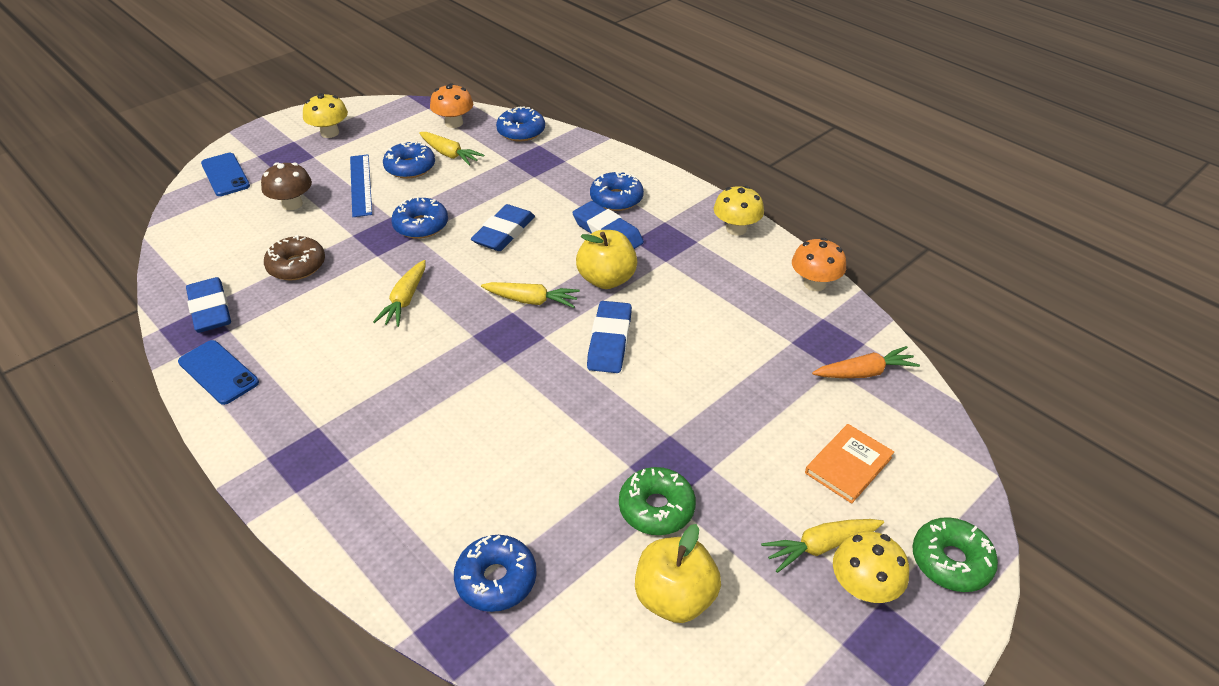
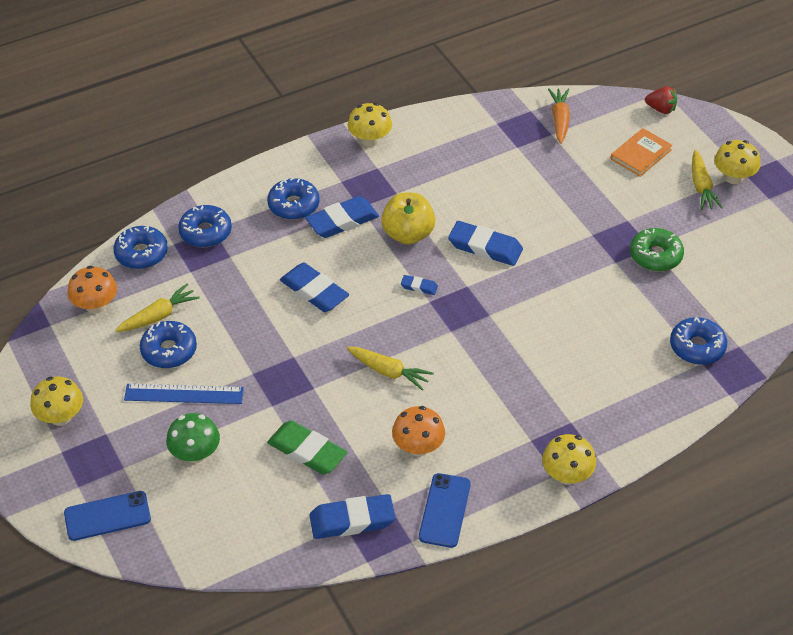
camera: 75 degrees left, 5 degrees up
blue phone [178,340,259,405] -> blue phone turned 45 degrees counterclockwise [419,473,471,548]
brown mushroom [261,162,312,210] -> green mushroom [166,413,220,463]
brown donut [264,235,325,280] -> green eraser [267,421,347,475]
blue donut [391,197,448,239] -> blue donut moved to [178,205,232,247]
yellow carrot [481,282,580,308] -> blue eraser [401,275,438,295]
yellow apple [635,524,721,623] -> none
orange mushroom [792,238,846,291] -> orange mushroom moved to [392,406,445,456]
orange book [805,424,894,504] -> orange book turned 75 degrees clockwise [610,128,673,177]
green donut [912,517,998,592] -> none
none -> yellow mushroom [542,434,596,485]
none -> red strawberry [645,86,677,114]

